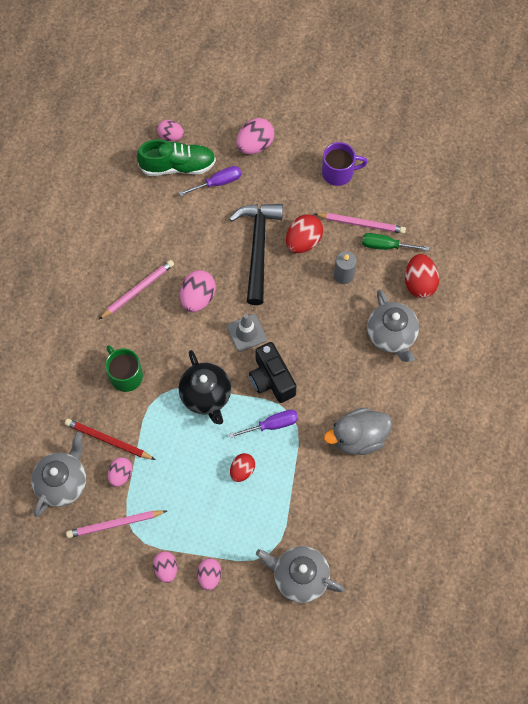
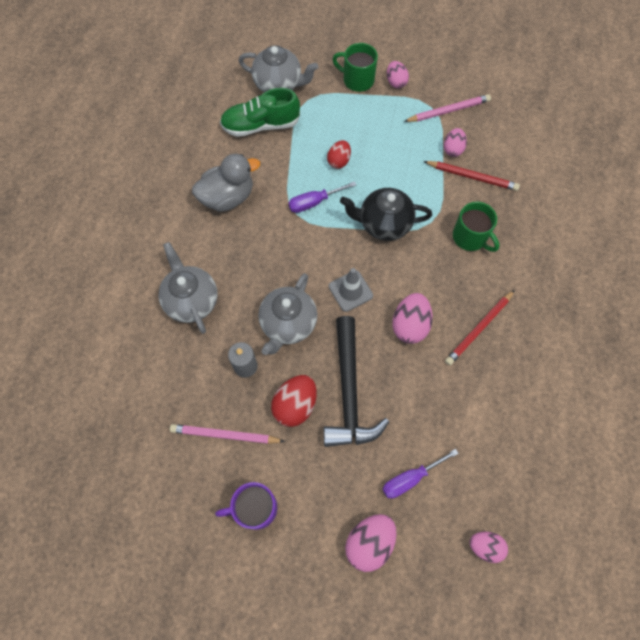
camera: 175 degrees right, 0 degrees up
grey teapot [31,432,86,517] -> grey teapot moved to [258,273,317,355]
pink pencil [99,260,174,319] -> red pencil [445,290,515,366]
green shoe [137,139,216,176] -> green shoe moved to [220,88,300,137]
black teapot [179,350,231,424] -> black teapot turned 60 degrees counterclockwise [340,188,432,241]
pink egg [197,558,221,591] -> green mug [332,43,378,92]
black camera [249,342,297,403] -> none
green screwdriver [362,233,429,251] -> none
red egg [405,254,439,298] -> none

